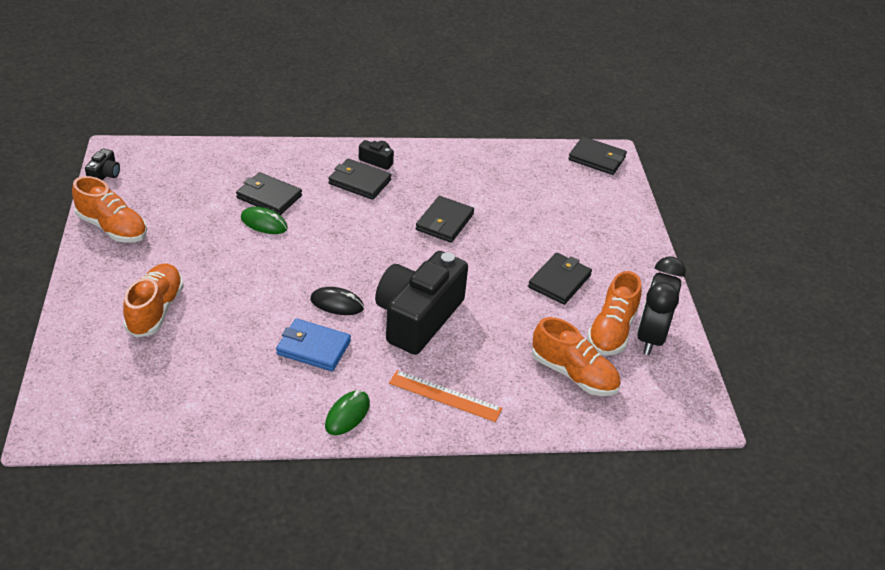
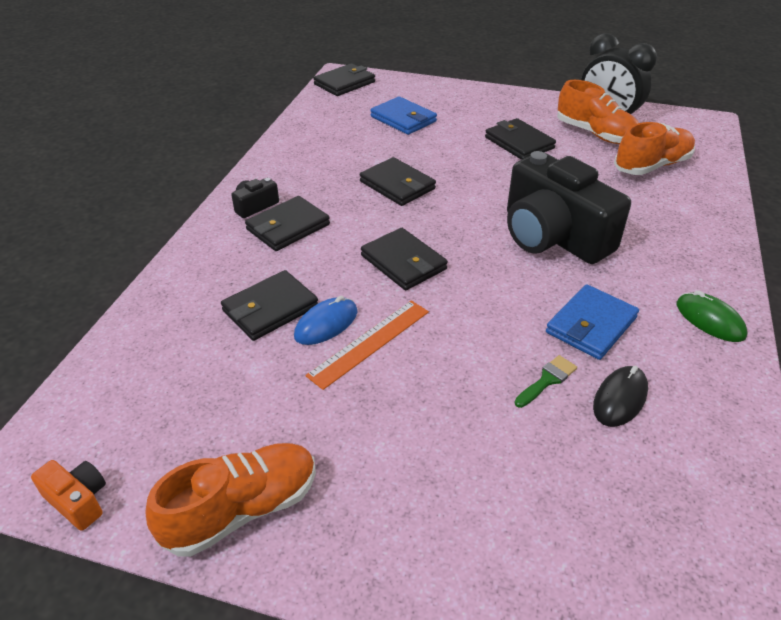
camera: 65 degrees left, 0 degrees up
black camera [85,149,120,181] -> orange camera [31,460,106,531]
orange shoe [123,263,184,338] -> none
green mouse [241,207,288,234] -> blue mouse [294,296,357,345]
black mouse [310,287,364,315] -> black mouse moved to [593,366,648,427]
orange ruler [389,370,502,422] -> orange ruler moved to [305,300,429,390]
none -> black wallet [361,228,448,290]
none -> blue wallet [370,96,437,135]
none -> green brush [514,355,577,408]

